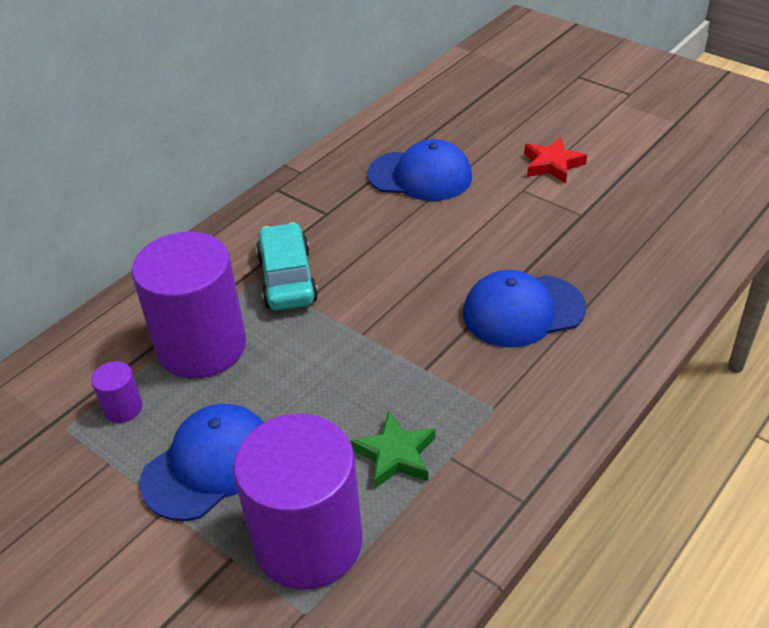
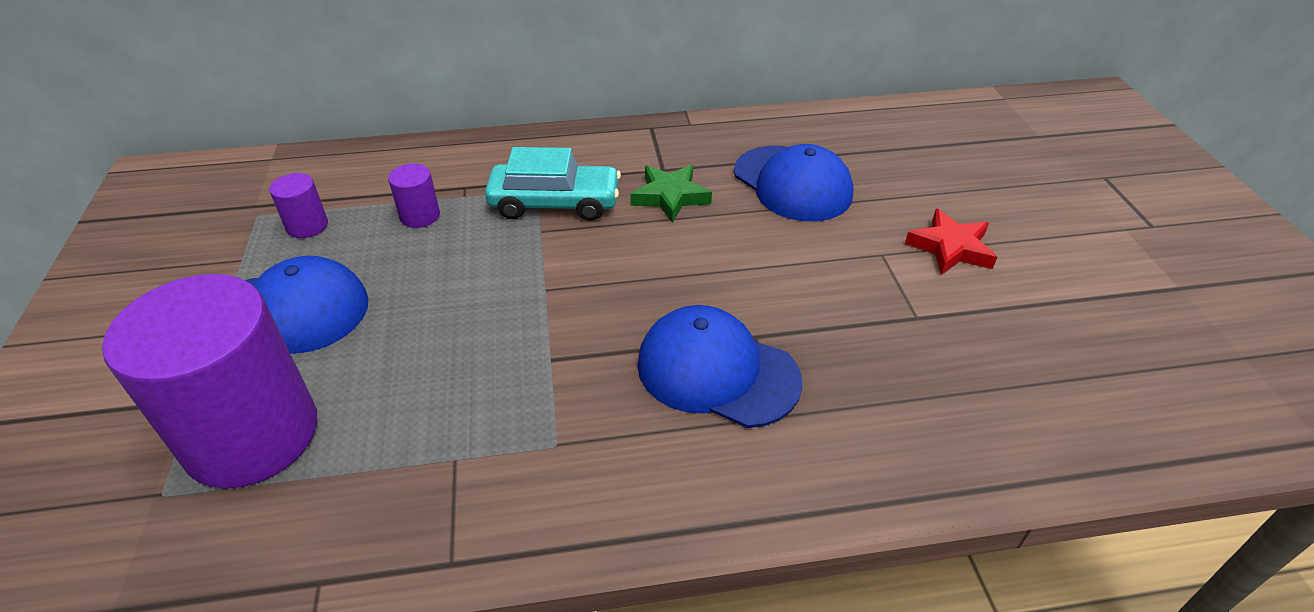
camera: 40 degrees right, 0 degrees up
purple cylinder [132,232,246,379] -> purple cylinder [388,163,440,228], size x0.41
turquoise car [256,222,318,310] -> turquoise car turned 60 degrees clockwise [485,147,621,221]
green star [351,411,435,489] -> green star moved to [630,165,712,223]

